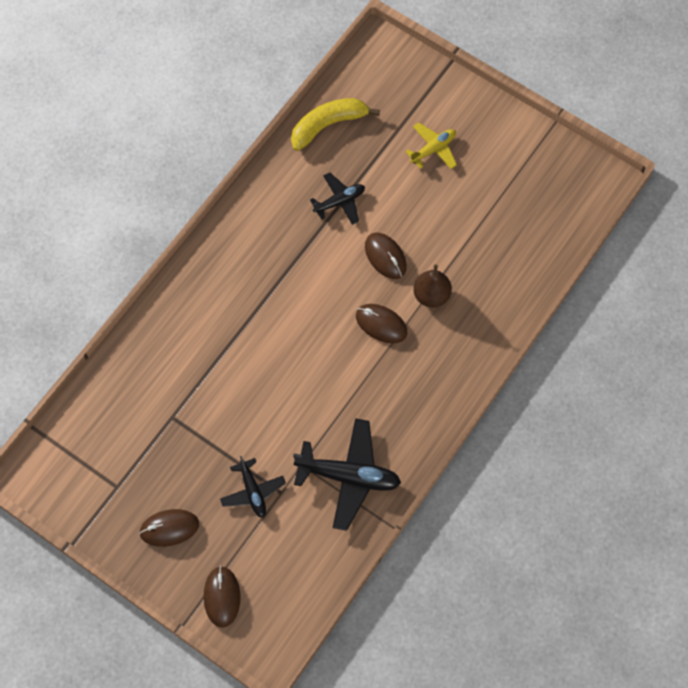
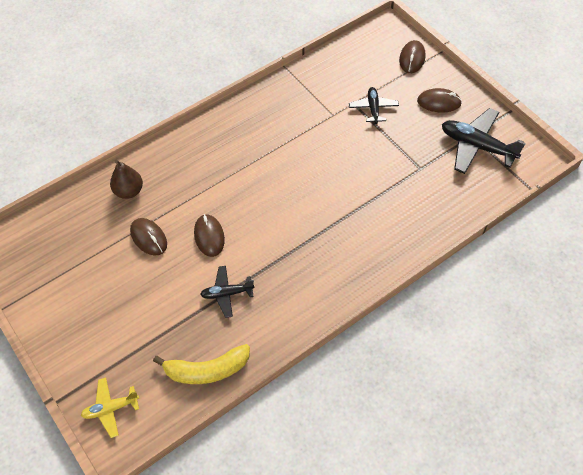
camera: 160 degrees left, 10 degrees down
black plane [293,418,401,531] -> black plane moved to [442,108,526,174]
brown mouse [356,304,408,344] -> brown mouse moved to [130,218,167,255]
yellow plane [405,123,457,169] -> yellow plane moved to [81,378,139,438]
brown pear [413,264,452,308] -> brown pear moved to [110,160,143,199]

